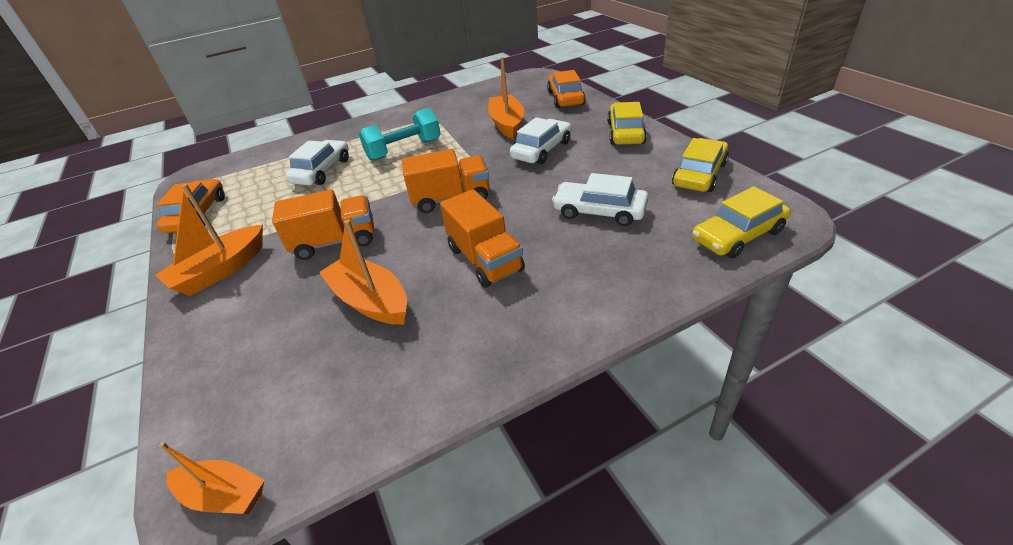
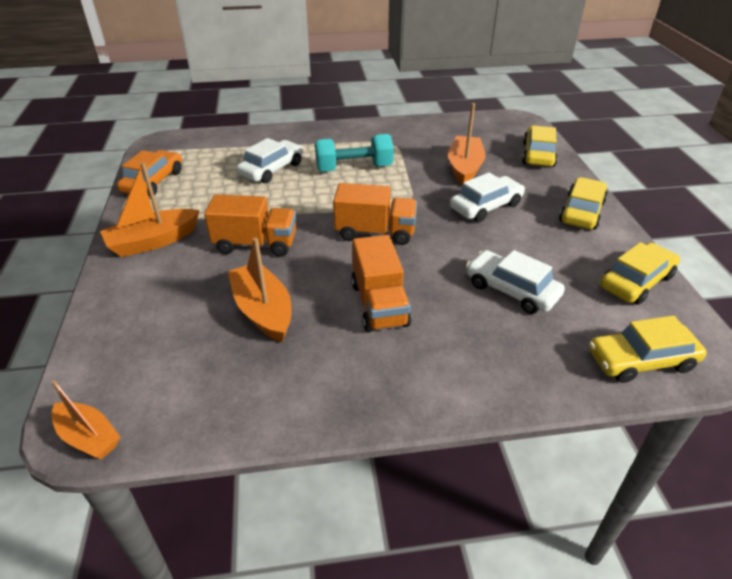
camera: 15 degrees right, 0 degrees up
orange car [547,70,586,108] -> yellow car [522,125,558,167]

